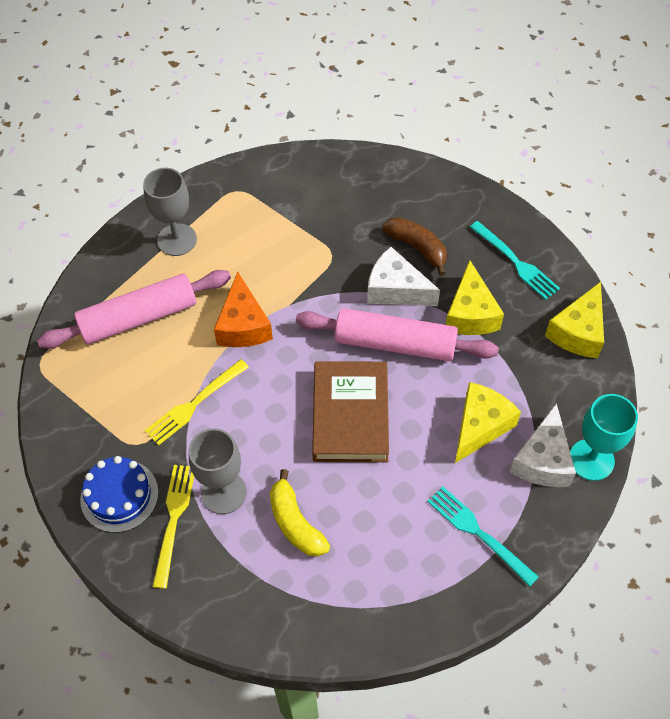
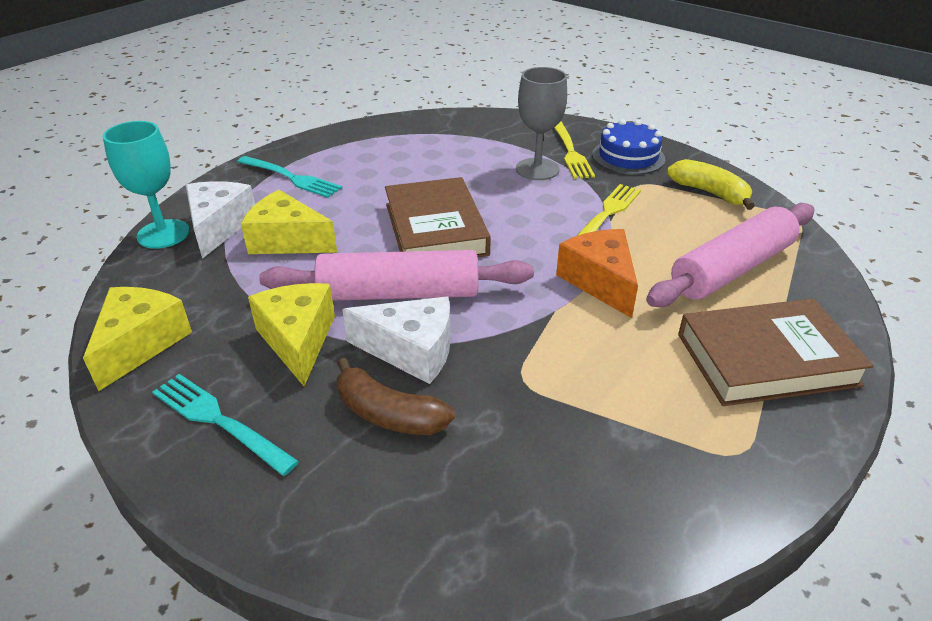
camera: 165 degrees right, 20 degrees down
grey goblet [143,168,197,256] -> brown book [678,299,874,406]
yellow banana [270,469,330,556] -> yellow banana moved to [667,159,755,210]
yellow cheese [455,382,521,463] -> yellow cheese turned 90 degrees clockwise [241,190,337,254]

